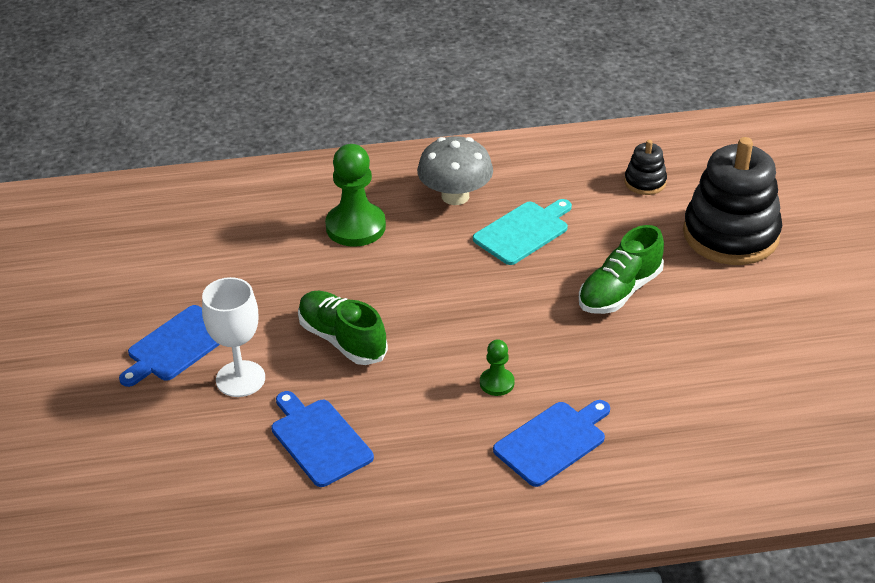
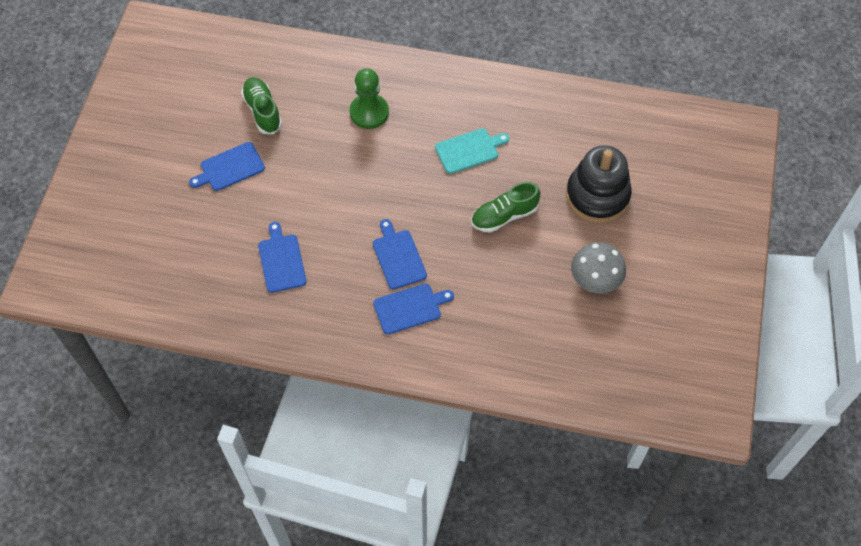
camera: 20 degrees right, 20 degrees up
white goblet [202,277,265,397] -> none
green shoe [298,291,388,365] -> green shoe moved to [241,77,282,134]
grey mushroom [417,136,493,205] -> grey mushroom moved to [571,242,626,294]
green pawn [480,339,514,396] -> blue cutting board [373,219,427,290]
black stacking toy [624,140,667,195] -> none

